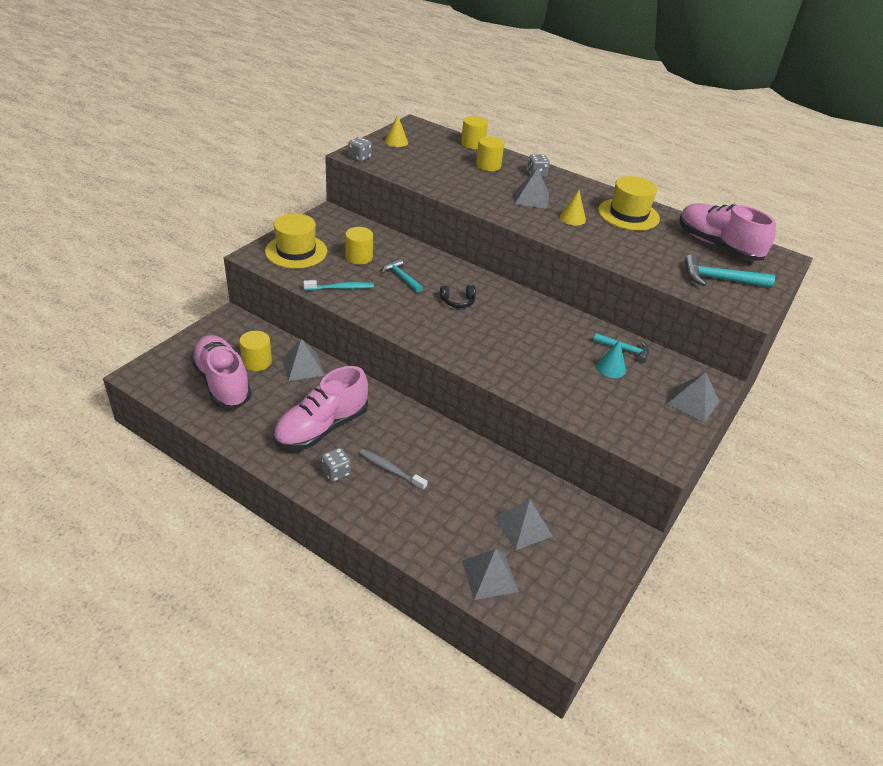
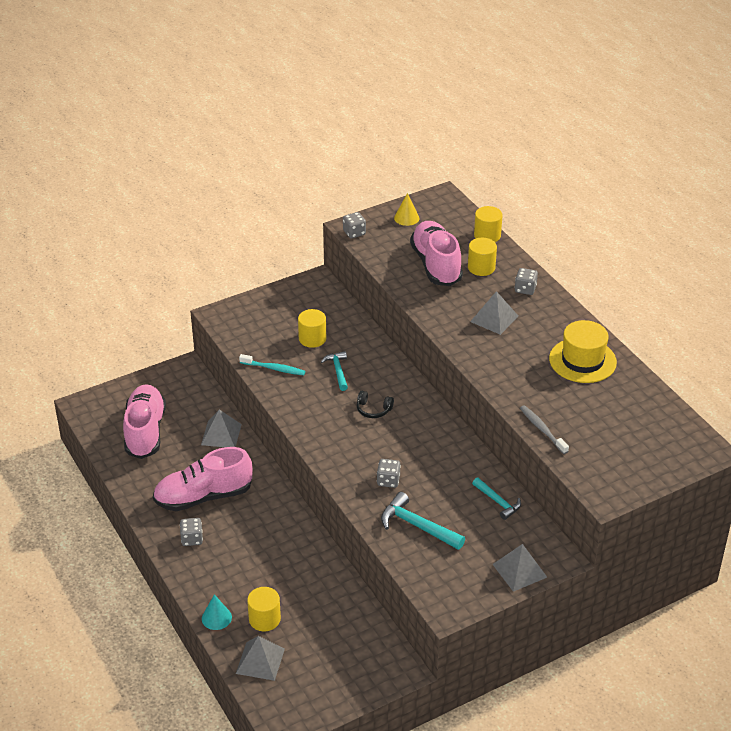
camera: 30 degrees right, 0 degrees up
yellow cylinder [239,331,272,371] -> yellow cylinder moved to [247,587,281,631]
yellow hat [265,213,327,269] -> none
grey toothbrush [359,449,428,490] -> grey toothbrush moved to [520,405,569,454]
grey pyramid [494,499,553,550] -> none
yellow cone [560,190,586,225] -> none
turquoise cone [596,340,626,378] -> turquoise cone moved to [202,594,232,630]
pink shoe [679,203,776,261] -> pink shoe moved to [410,221,463,286]
turquoise hammer [684,254,775,288] -> turquoise hammer moved to [381,492,465,550]
none -> grey dice [377,459,401,488]

